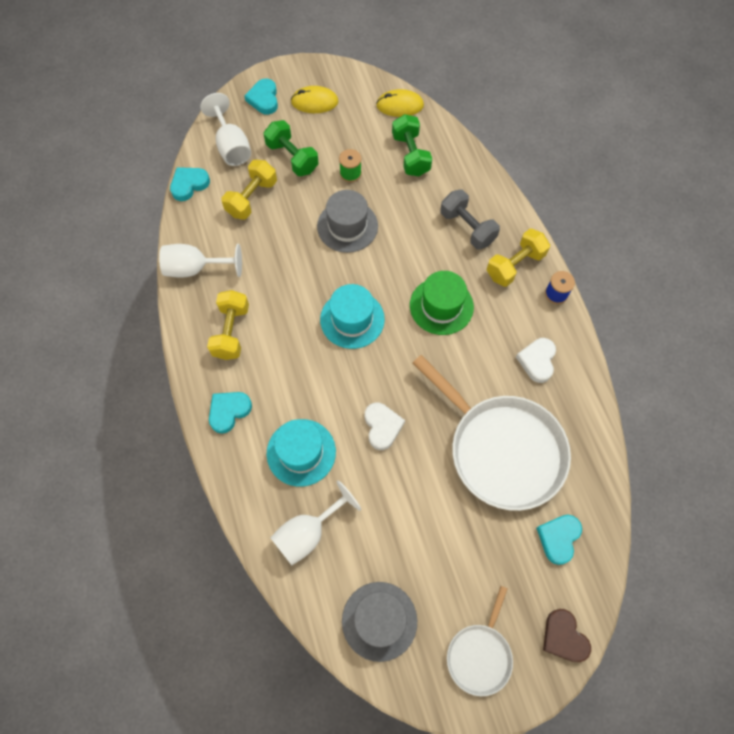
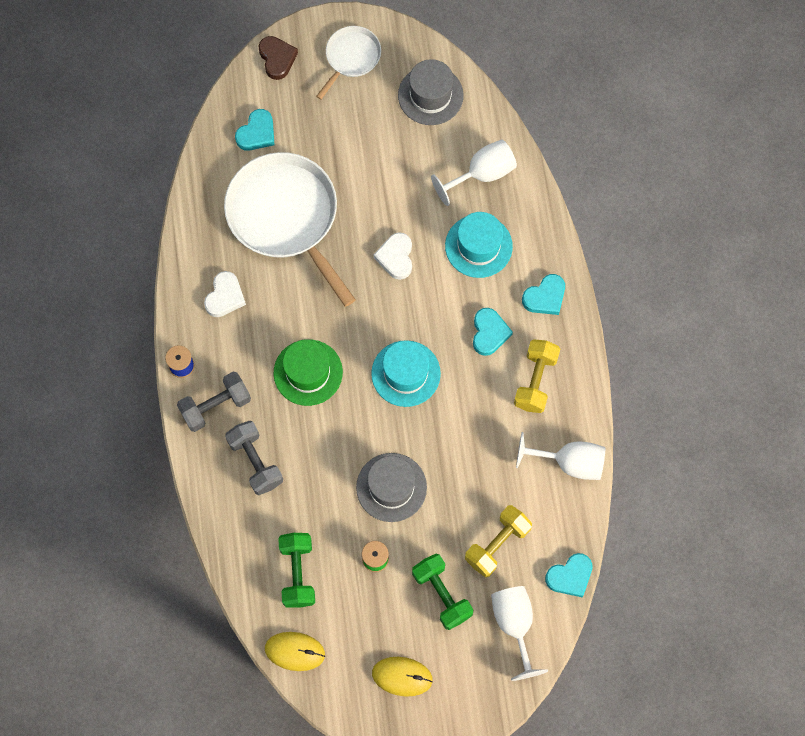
camera: 170 degrees left, 5 degrees up
turquoise heart [244,79,278,115] -> turquoise heart moved to [473,308,513,356]
yellow dumbbell [487,228,550,287] -> grey dumbbell [177,372,251,432]

